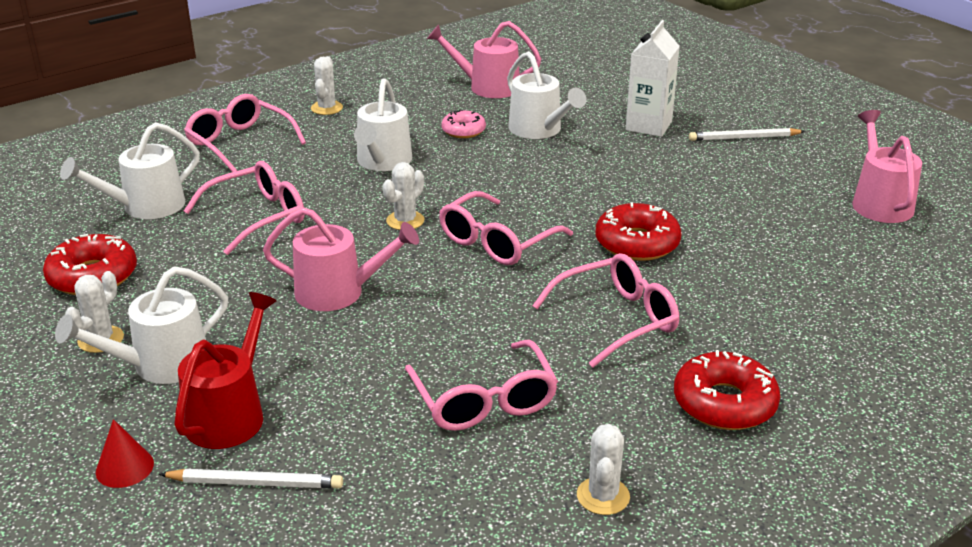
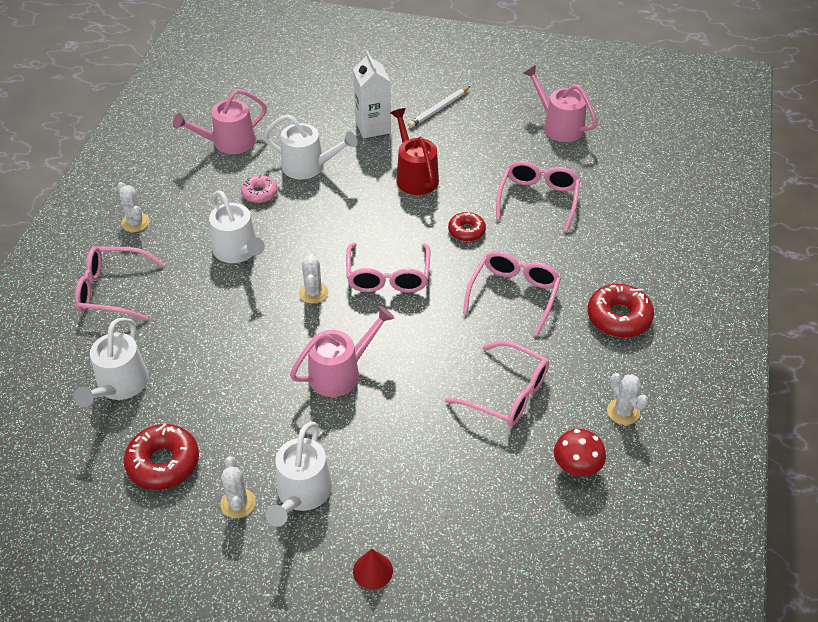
camera: 40 degrees left, 15 degrees up
white pencil [159,469,343,488] -> none
red watering can [174,292,276,449] -> red watering can moved to [391,108,439,195]
pink glasses [184,161,305,255] -> pink glasses moved to [496,161,580,232]
red donut [595,202,681,261] -> red donut [448,212,486,242], size x0.62
none -> red mushroom [554,429,606,476]

